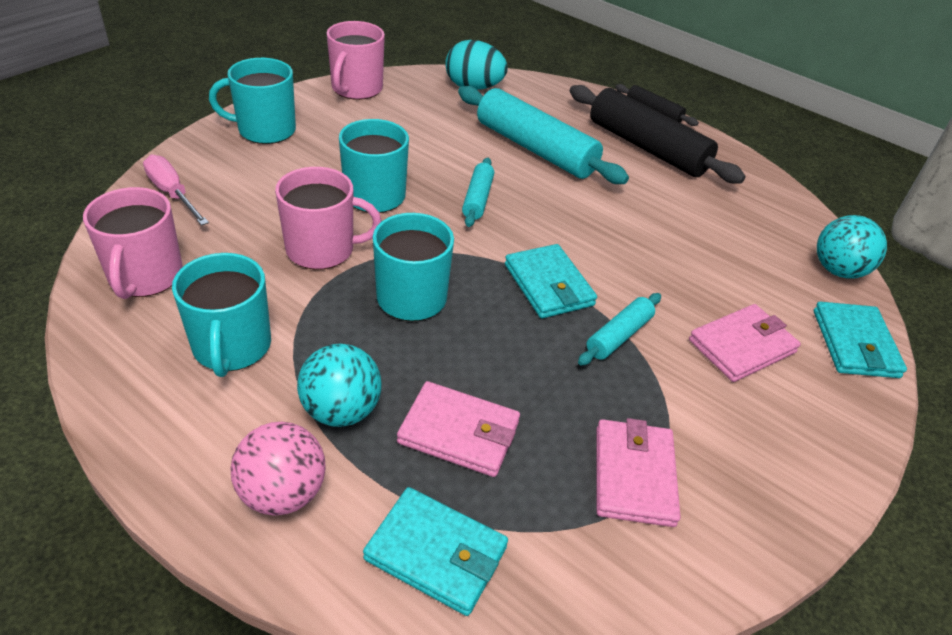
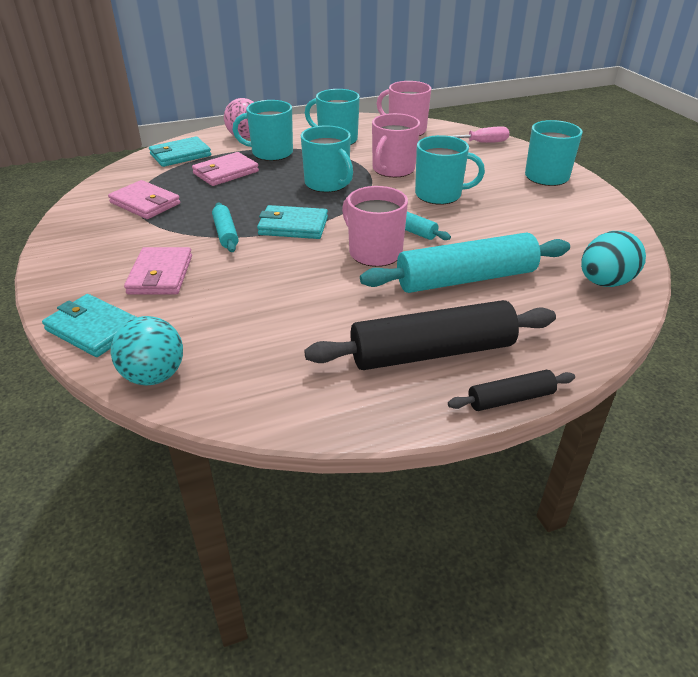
camera: 125 degrees right, 5 degrees down
turquoise ball [297,344,382,427] -> turquoise mug [232,100,293,161]
pink mug [326,21,385,100] -> pink mug moved to [342,186,408,267]

